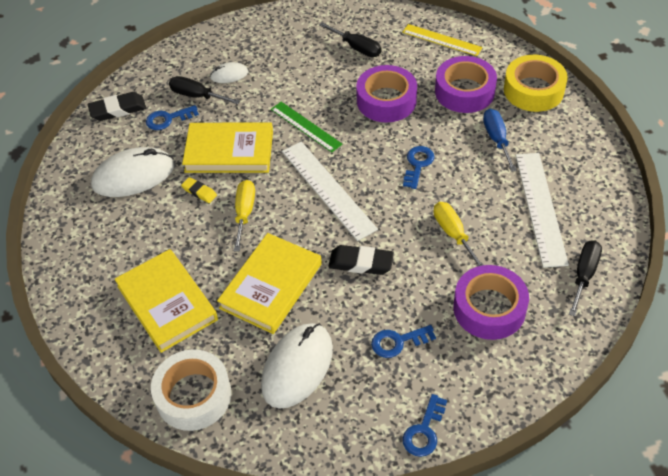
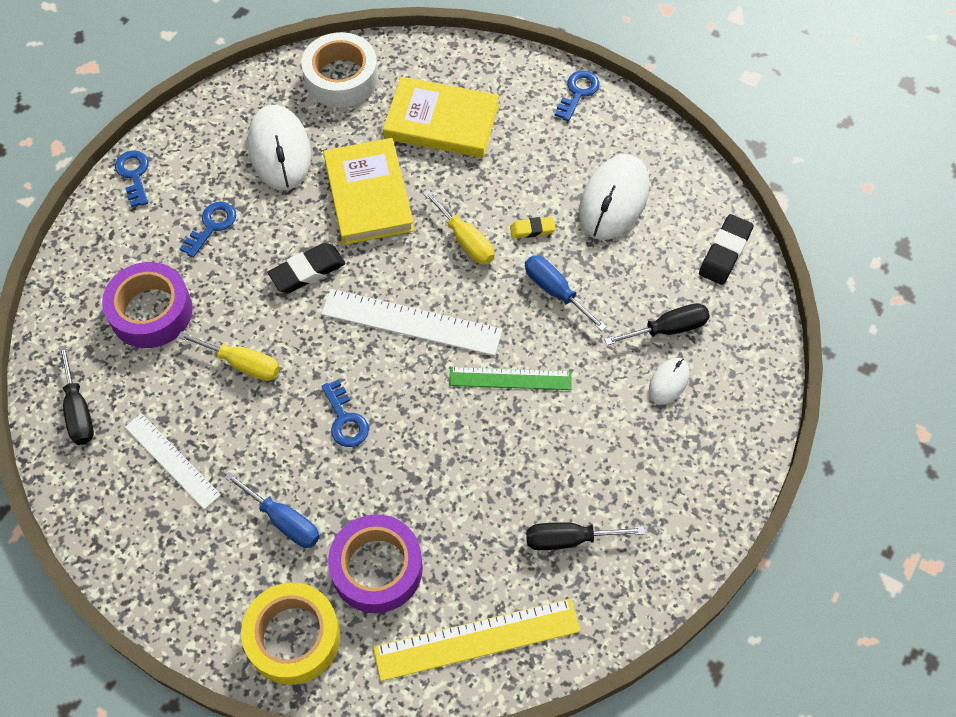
camera: 135 degrees right, 10 degrees up
blue key [146,105,199,130] -> blue key moved to [555,70,599,121]
yellow book [182,122,273,173] -> blue screwdriver [525,255,607,331]
purple tape [356,65,417,122] -> none
yellow ruler [402,24,483,56] -> yellow ruler [373,598,580,681], size x1.52
white ruler [516,153,569,268] -> white ruler [125,413,221,510], size x0.66

